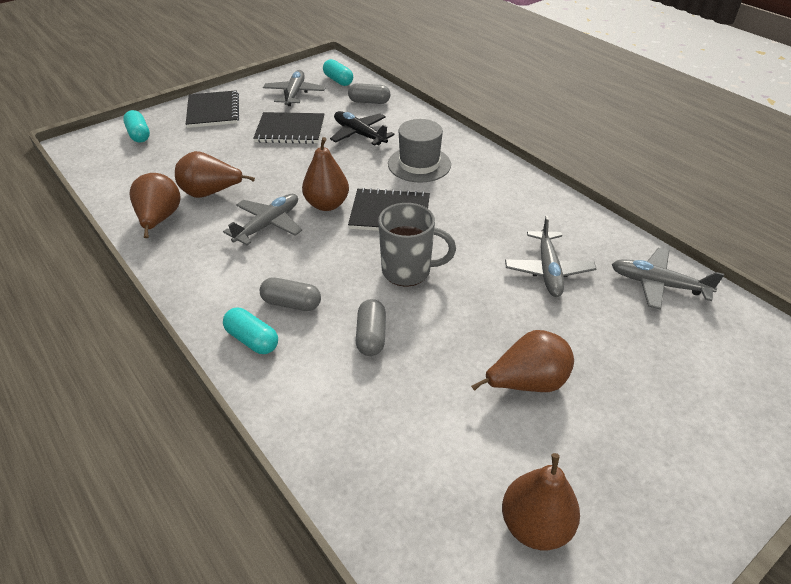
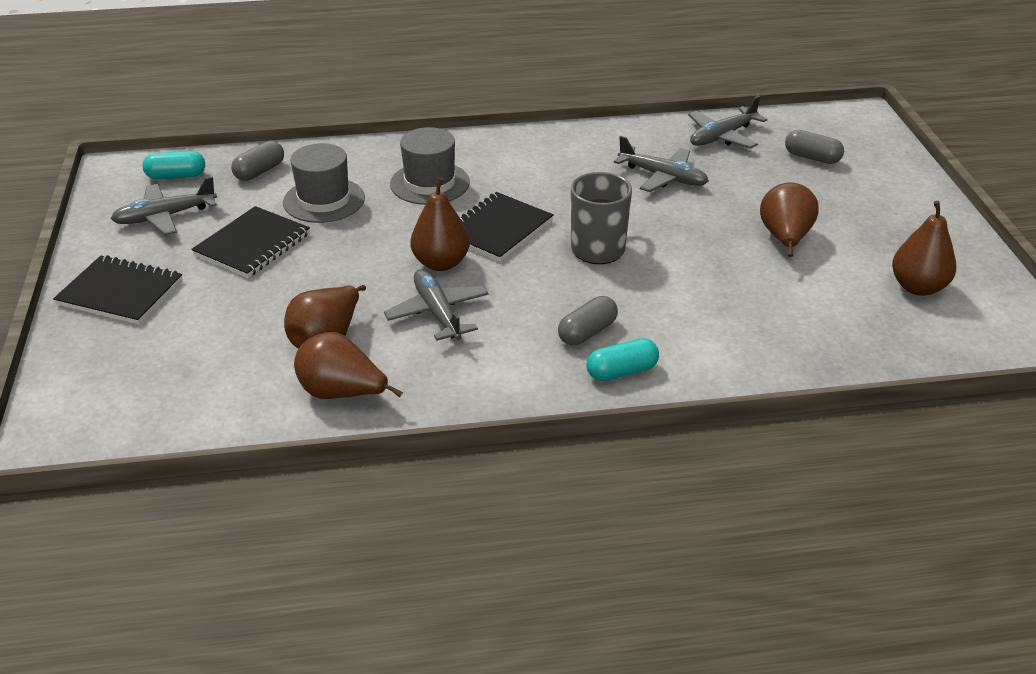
camera: 60 degrees left, 5 degrees down
turquoise capsule [123,110,150,143] -> none
grey plane [263,70,326,106] -> grey plane turned 60 degrees counterclockwise [110,176,217,235]
black plane [330,111,395,146] -> grey hat [283,143,365,223]
grey capsule [356,299,386,356] -> grey capsule moved to [785,130,844,164]

